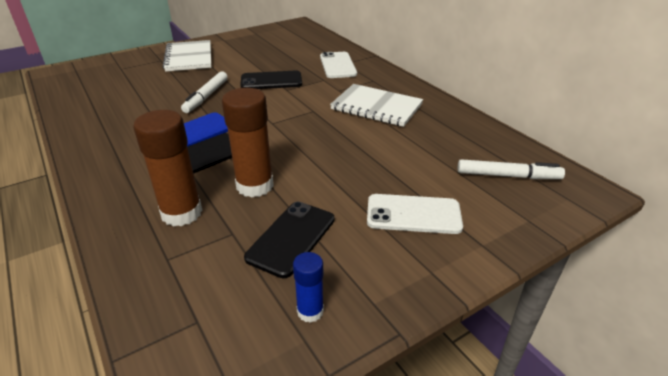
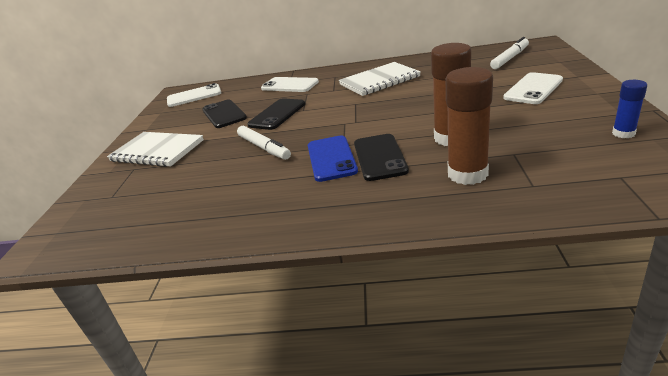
camera: 50 degrees left, 5 degrees down
black phone [244,202,335,278] -> black phone moved to [202,99,247,128]
none -> white phone [167,83,221,107]

